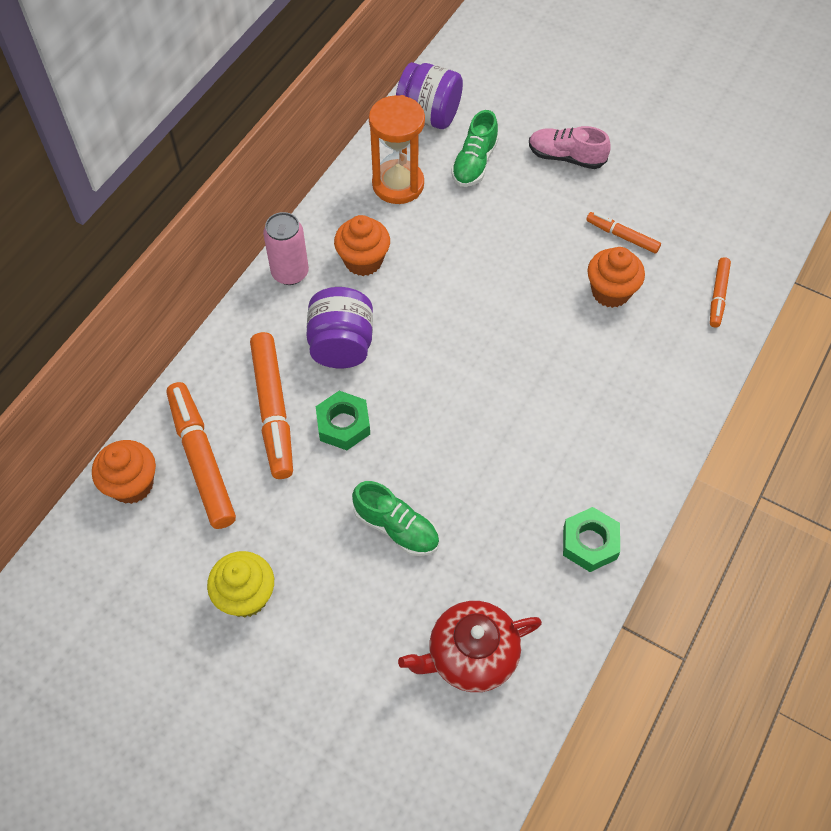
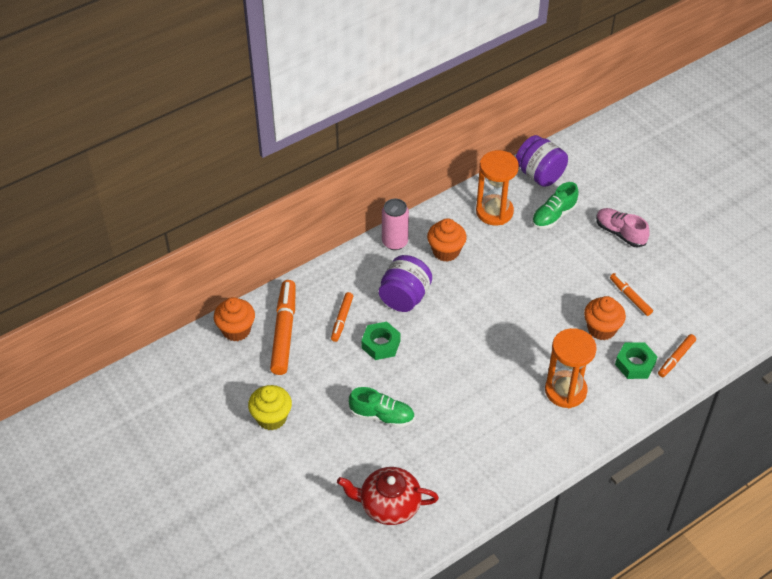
camera: 25 degrees right, 10 degrees down
orange marker [250,332,293,479] -> orange marker [331,292,353,342], size x0.54
green shoe [352,481,439,556] -> green shoe turned 45 degrees counterclockwise [349,387,415,428]
green nut [563,507,620,572] -> green nut moved to [615,342,658,379]
none -> orange hourglass [545,328,597,408]

